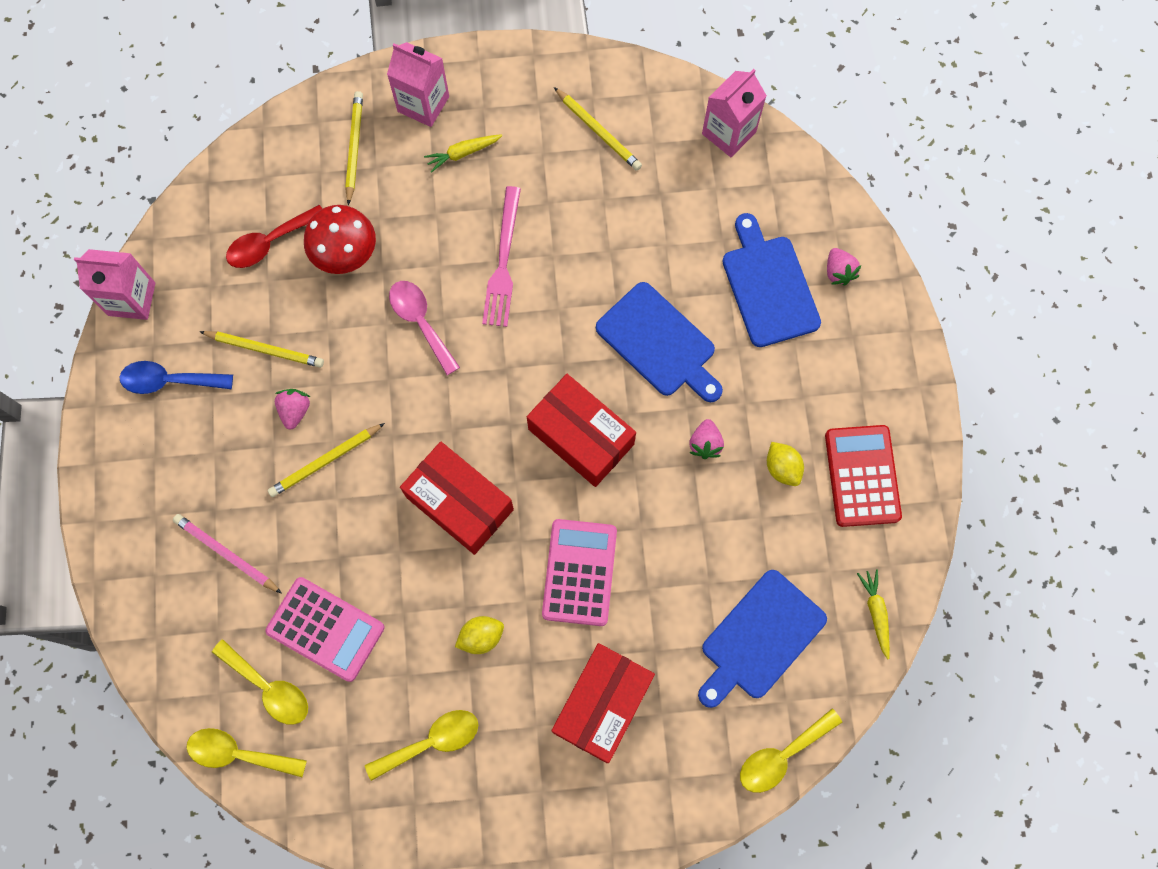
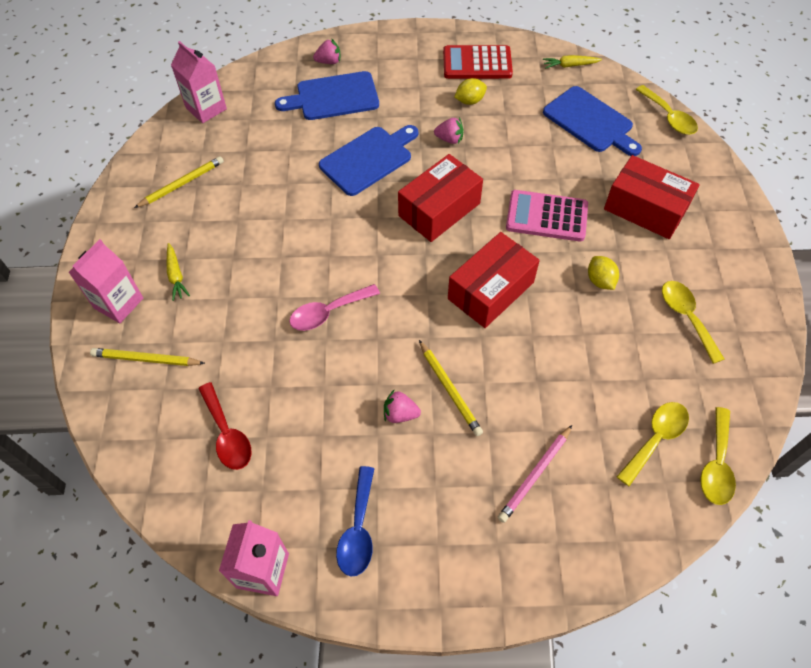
camera: 85 degrees left, 15 degrees down
yellow pencil [199,331,324,368] -> none
pink calculator [265,577,384,682] -> none
red mushroom [304,205,376,274] -> none
pink fork [482,186,521,327] -> none

